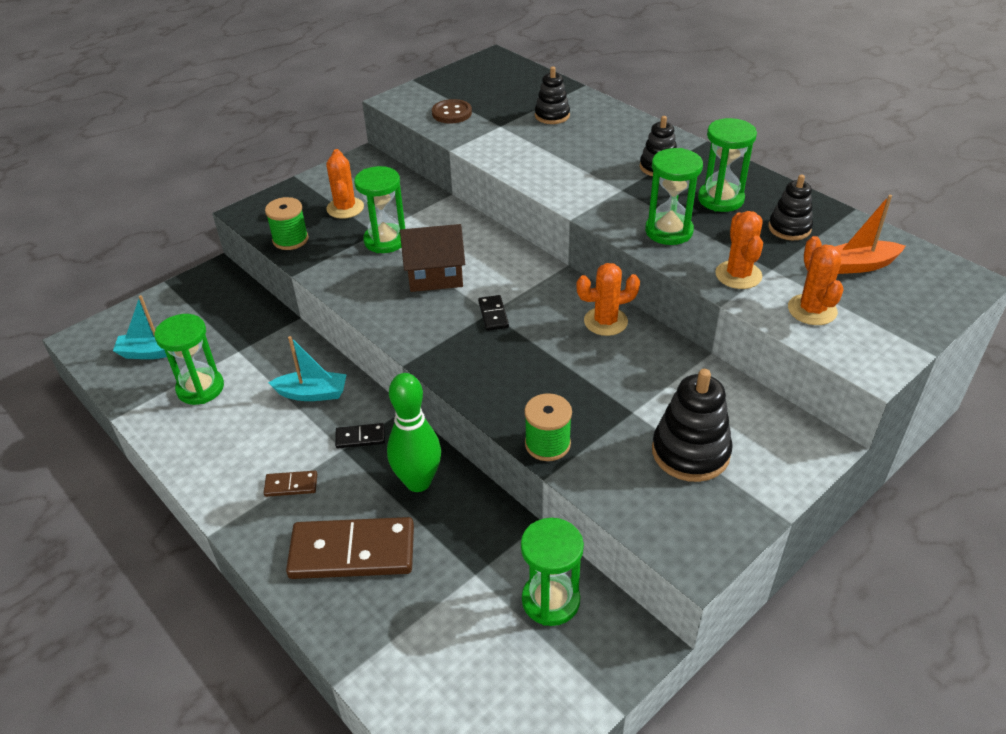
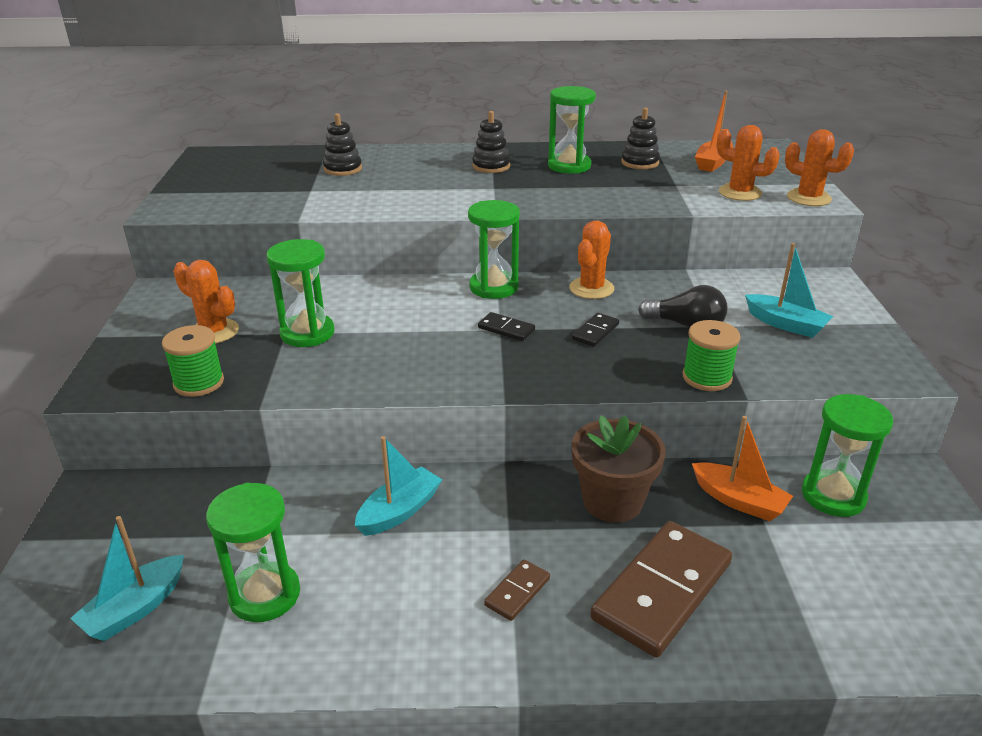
camera: 50 degrees left, 10 degrees down
black domino [335,423,385,448] -> black domino moved to [572,313,619,347]
green bowling pin [387,373,441,492] -> brown flower pot [571,415,666,523]
brown house [400,224,465,292] -> none
brown button [432,99,472,123] -> none
green hourglass [645,148,703,245] -> green hourglass moved to [468,200,520,299]
black stacking toy [652,369,733,482] -> turquoise boat [745,243,833,338]
orange cactus [715,211,763,289] -> orange cactus moved to [785,129,854,206]
none -> black light bulb [638,285,727,328]
none -> orange boat [692,416,793,521]

